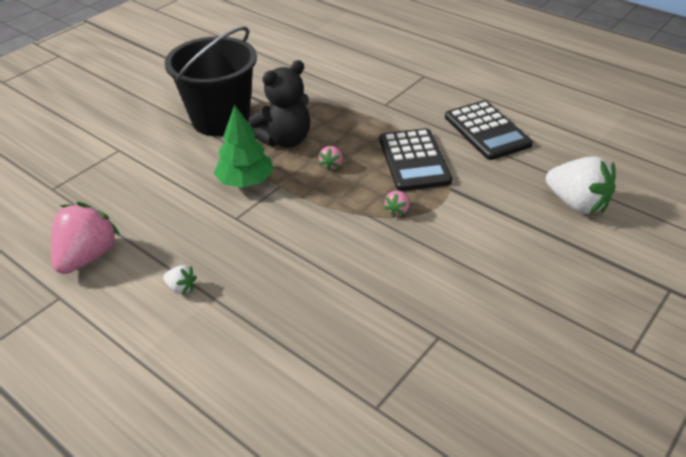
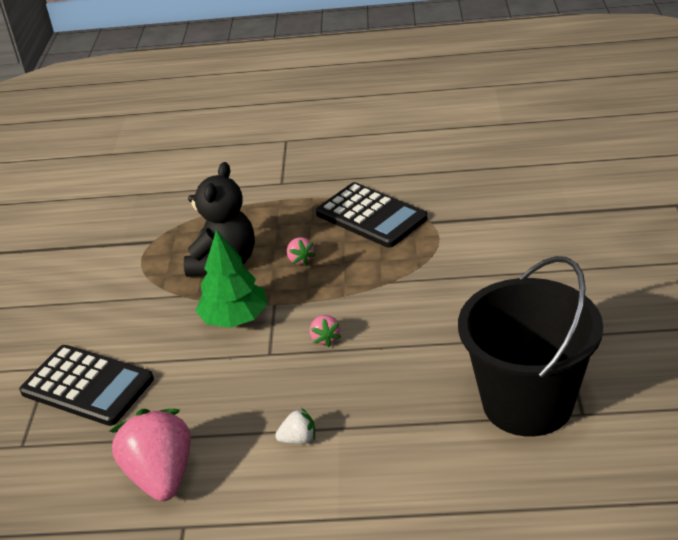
camera: 35 degrees left, 5 degrees down
black bucket [165,26,257,136] -> black bucket moved to [458,256,603,437]
pink strawberry [383,191,410,217] -> pink strawberry moved to [310,315,341,347]
black calculator [445,100,533,160] -> black calculator moved to [19,345,154,426]
white strawberry [546,156,615,214] -> none

